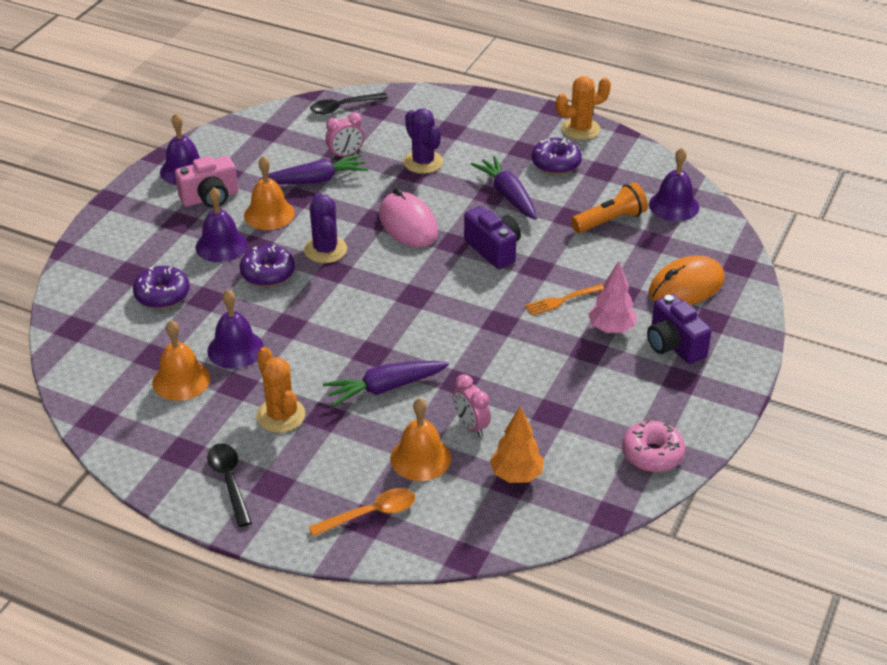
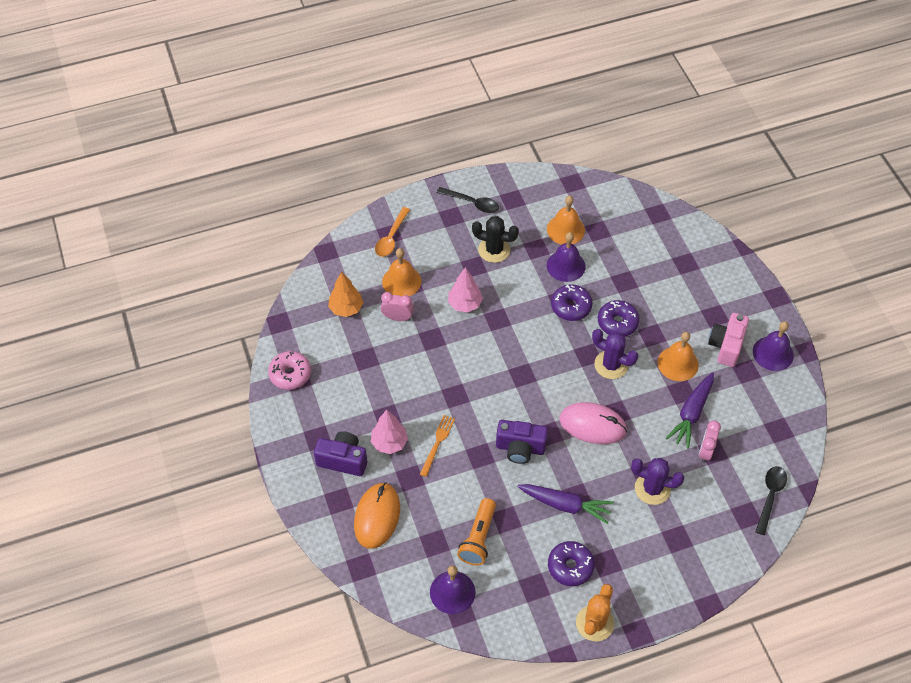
camera: 135 degrees right, 15 degrees up
purple donut [133,266,190,309] -> purple donut moved to [551,284,592,321]
purple bell [195,187,248,262] -> none
orange cactus [256,347,305,433] -> black cactus [472,216,519,263]
purple carrot [323,361,449,407] -> pink tree [448,267,483,312]

